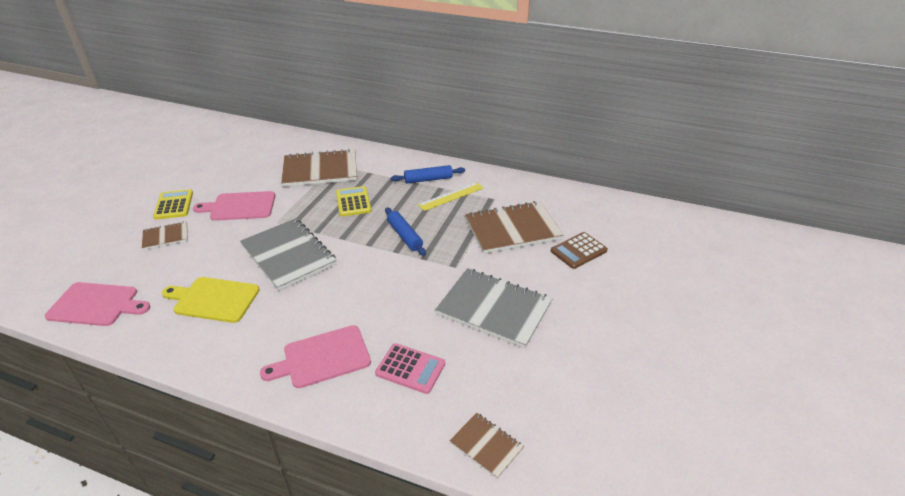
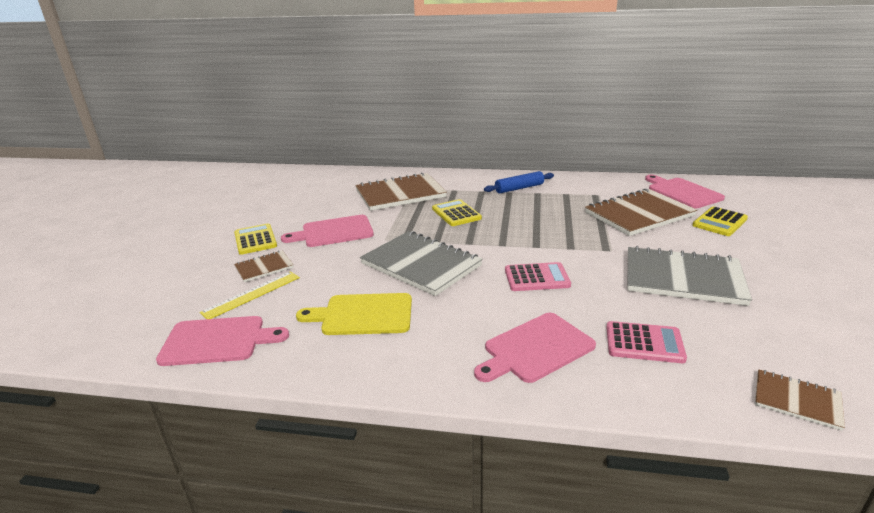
camera: 10 degrees left, 10 degrees down
blue rolling pin [385,208,426,256] -> none
yellow ruler [418,182,484,211] -> yellow ruler moved to [200,271,300,319]
brown calculator [551,232,608,269] -> yellow calculator [692,206,748,236]
none -> pink calculator [505,262,571,291]
none -> pink cutting board [645,175,725,208]

